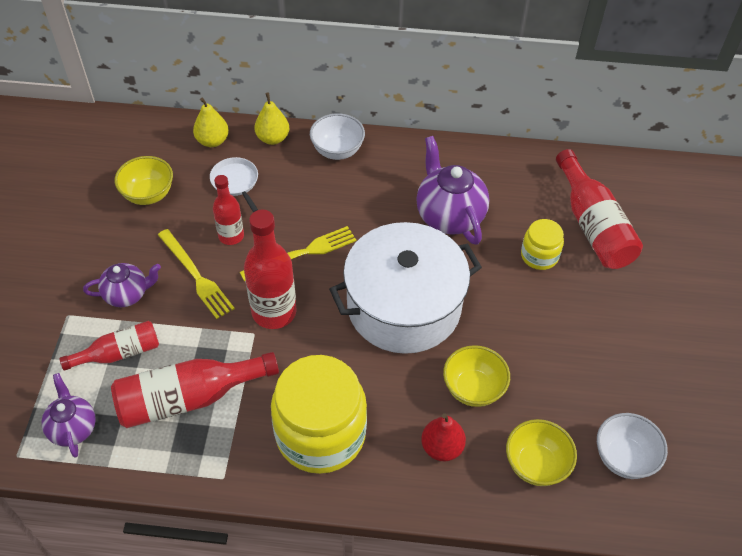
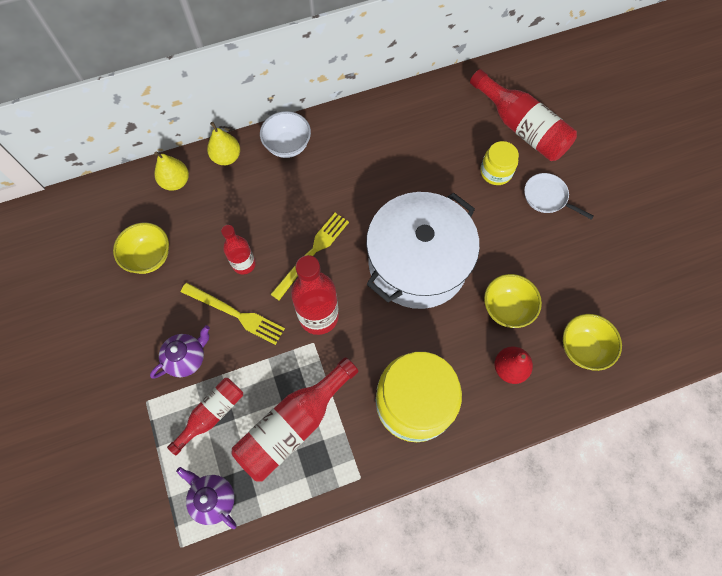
camera: 25 degrees left, 15 degrees up
white pan [210,157,258,212] -> white pan moved to [524,173,594,220]
purple teapot [416,136,489,245] -> none
white bowl [597,413,668,479] -> none

